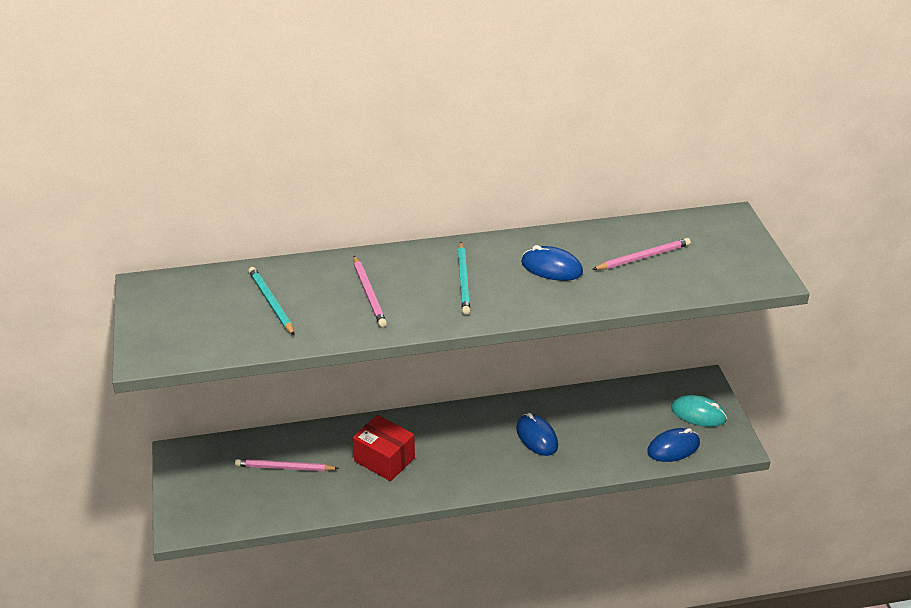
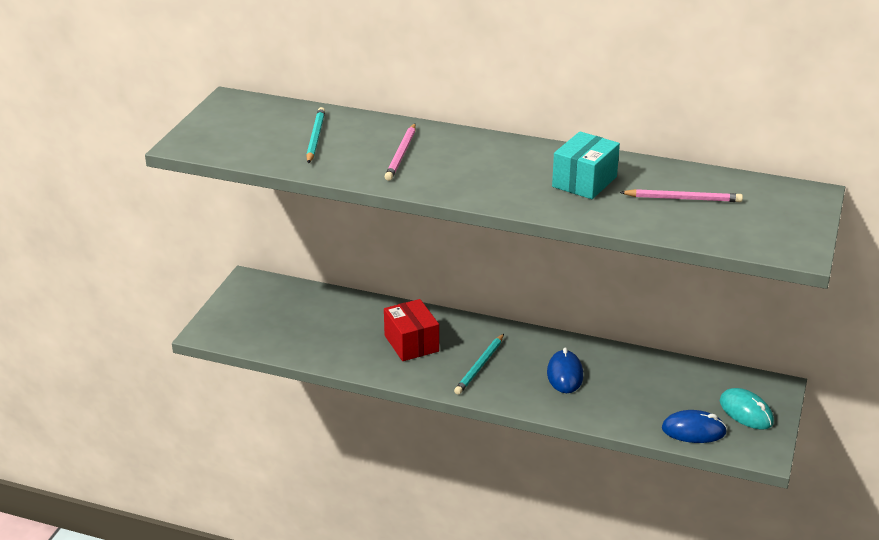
camera: 30 degrees right, 5 degrees down
pink pencil [235,459,339,471] -> none
turquoise pencil [458,242,470,315] -> turquoise pencil moved to [454,334,504,395]
blue mouse [521,245,583,281] -> turquoise box [552,131,620,199]

